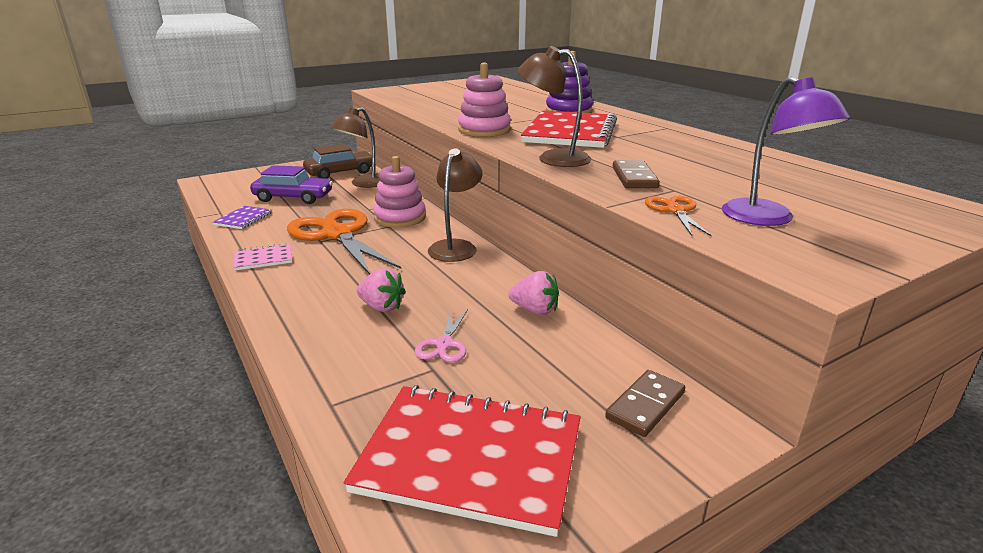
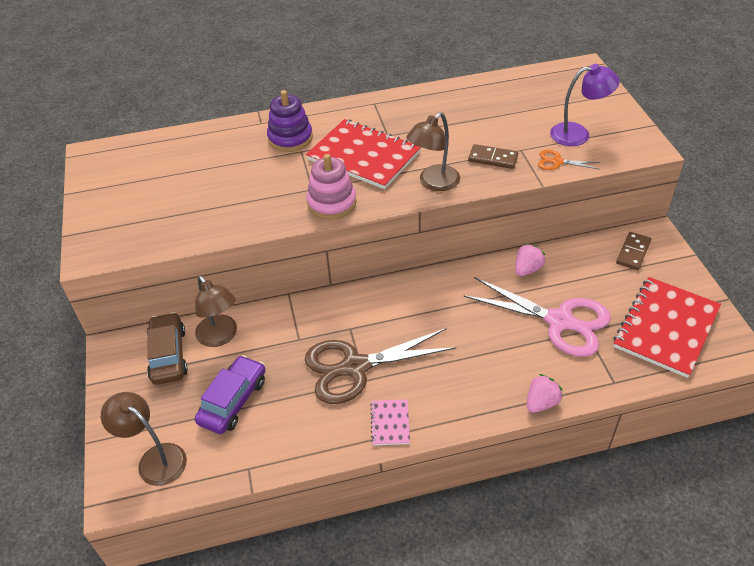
camera: 70 degrees left, 20 degrees up
purple notebook [213,206,272,229] -> none
orange scissors [287,209,401,275] -> brown scissors [305,328,457,404]
pink strawberry [357,268,406,312] -> pink strawberry moved to [527,374,563,413]
pink stacking toy [373,156,426,228] -> none
pink scissors [415,309,468,362] -> pink scissors [464,277,611,357], size x2.26
brown lamp [428,148,482,262] -> brown lamp moved to [101,392,187,486]
brown domino [605,370,685,437] -> brown domino turned 60 degrees clockwise [616,232,651,270]

